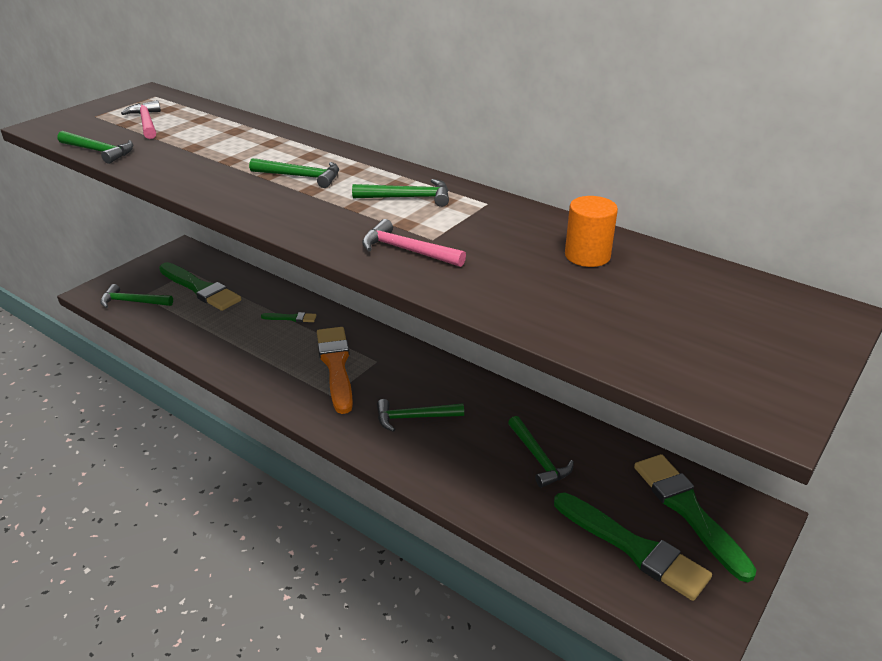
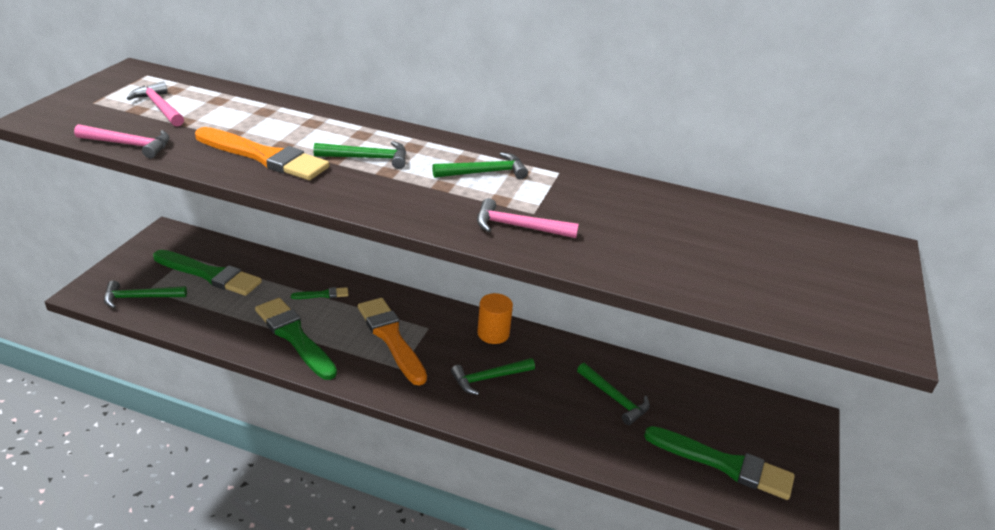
camera: 20 degrees left, 0 degrees up
green hammer [57,131,133,164] -> pink hammer [74,124,170,158]
orange cylinder [565,196,618,267] -> orange cylinder moved to [477,293,513,344]
green brush [634,454,757,582] -> green brush moved to [255,298,337,380]
none -> orange brush [195,127,329,180]

